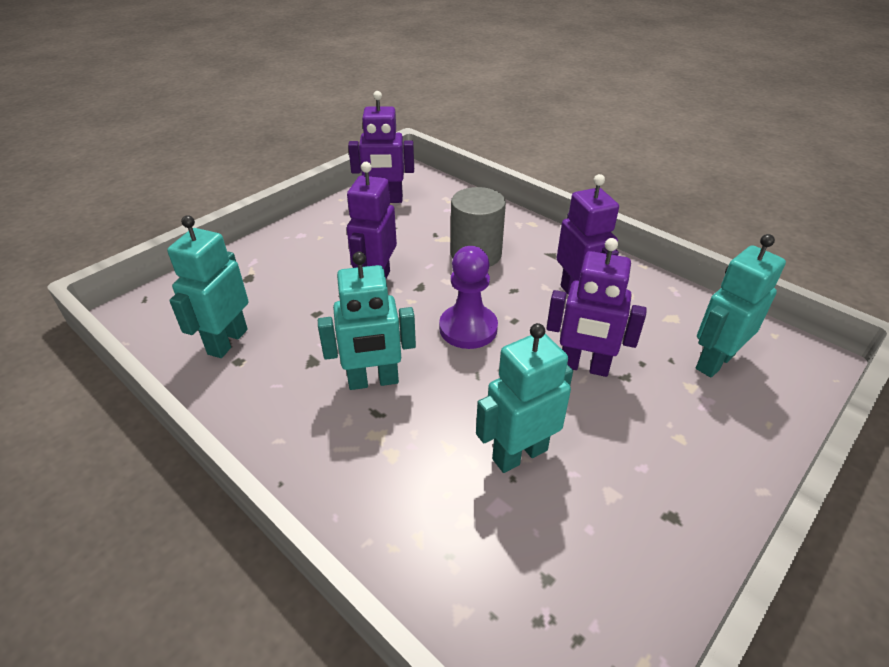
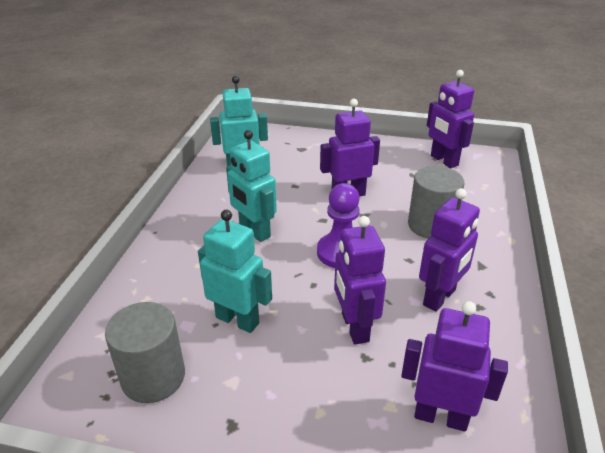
camera: 60 degrees right, 5 degrees down
turquoise robot [696,234,786,377] -> purple robot [401,301,508,432]
none -> grey cylinder [105,302,185,403]

